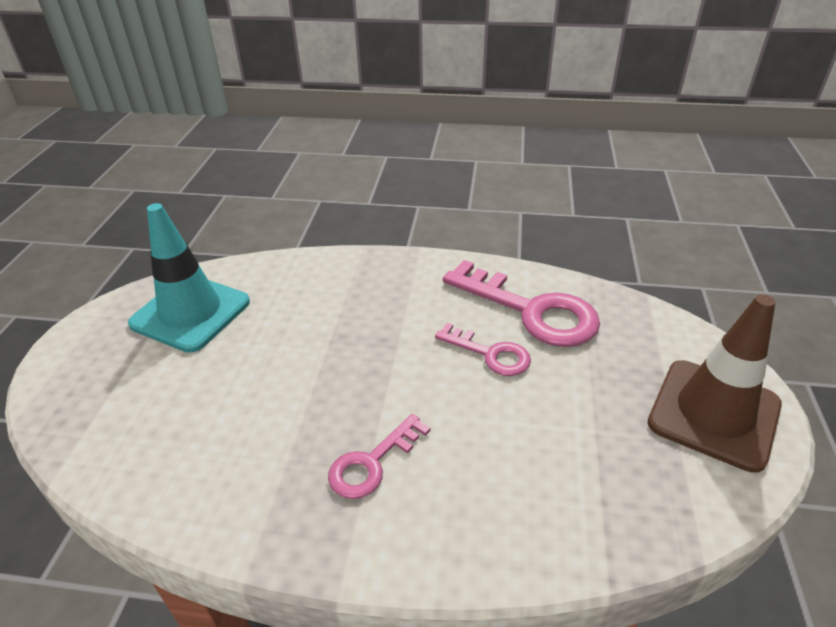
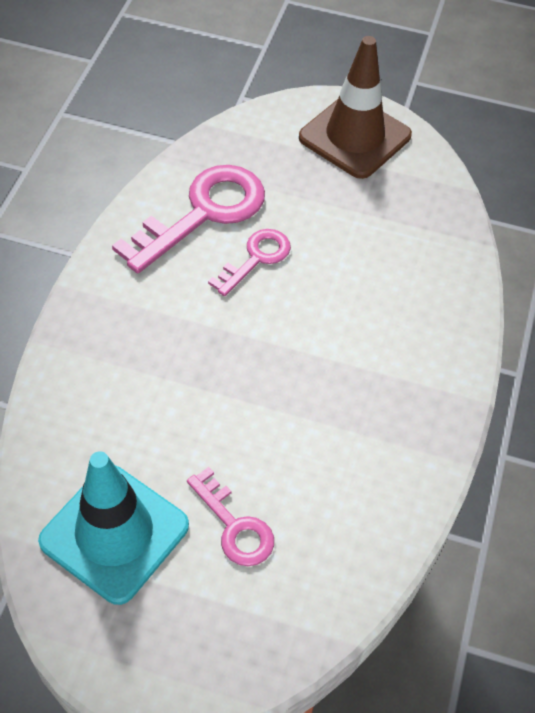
camera: 85 degrees left, 15 degrees up
pink key [328,414,431,499] -> pink key moved to [187,467,274,566]

